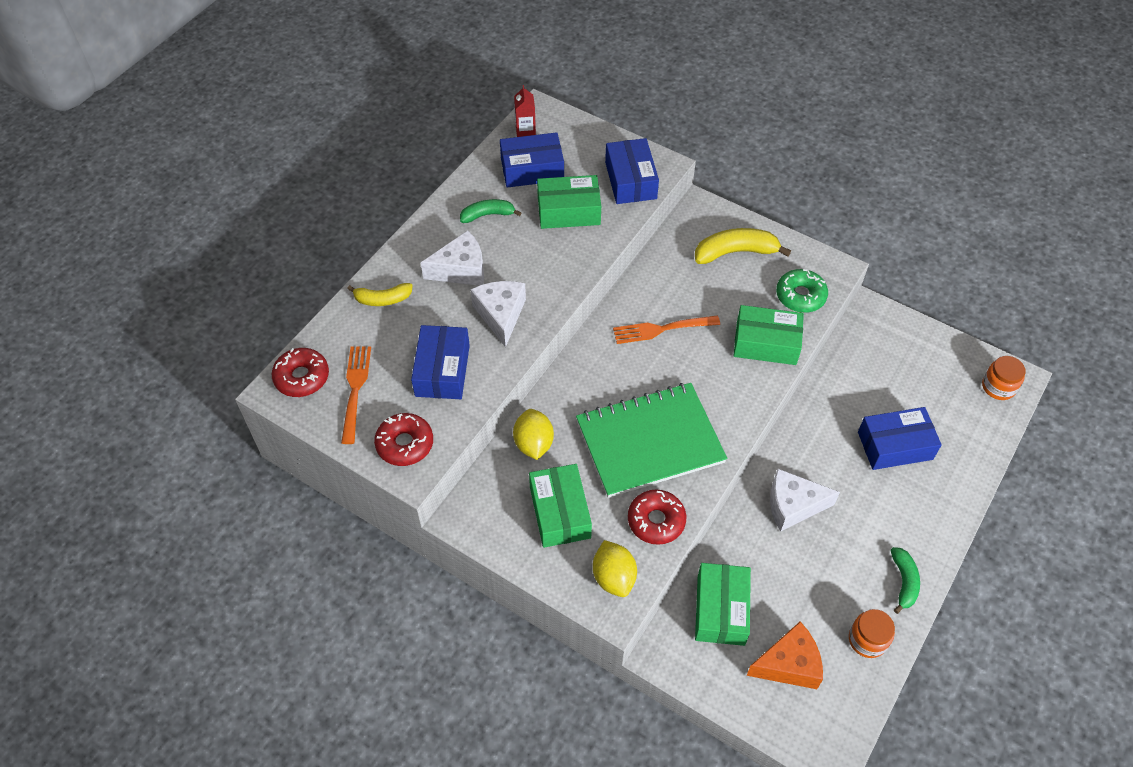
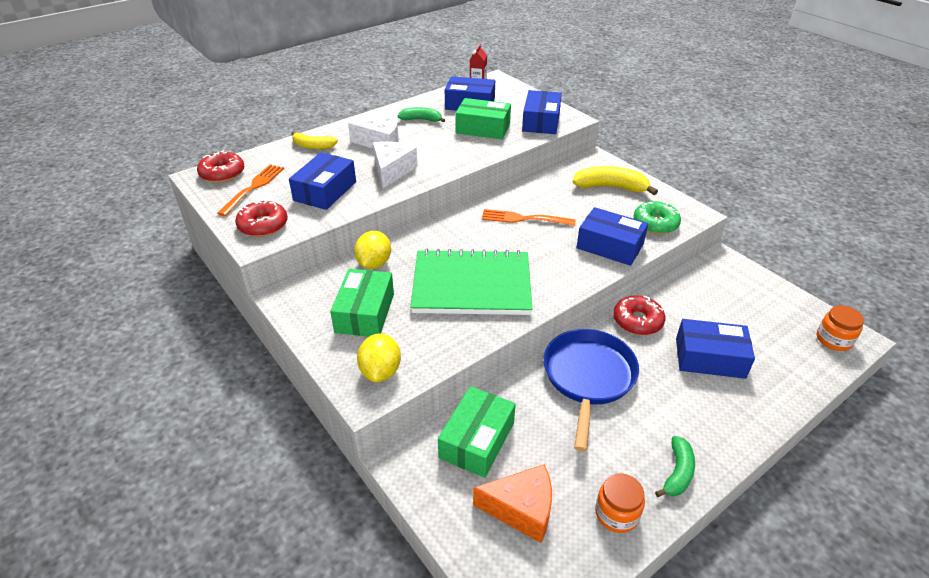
camera: 20 degrees right, 15 degrees down
red donut [628,490,686,545] -> red donut moved to [613,295,665,335]
green box [734,305,804,365] -> blue box [576,207,648,266]
white cheese [770,469,840,532] -> blue pan [543,329,639,452]

